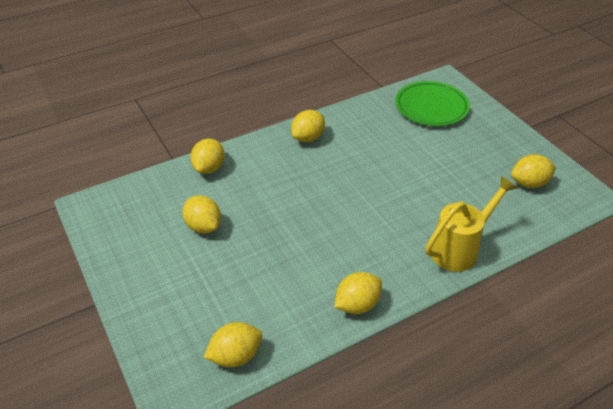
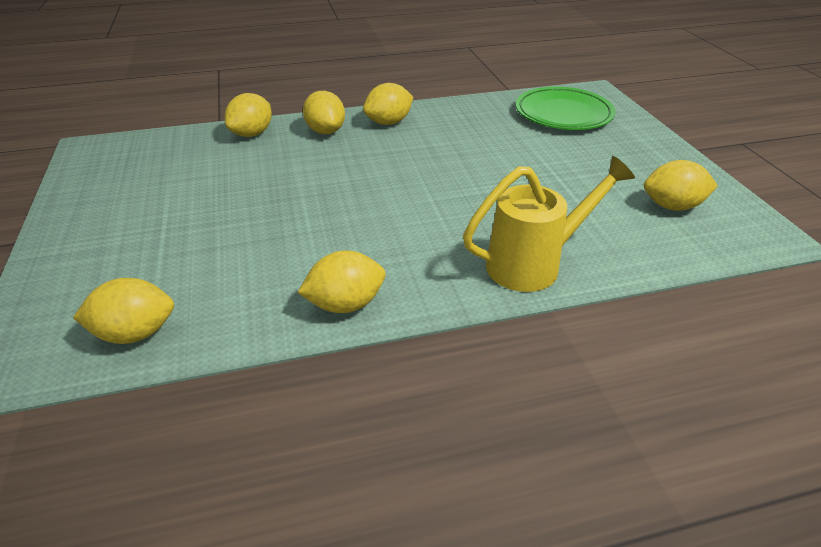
camera: 15 degrees right, 5 degrees down
yellow lemon [182,195,221,233] -> yellow lemon moved to [303,91,345,134]

